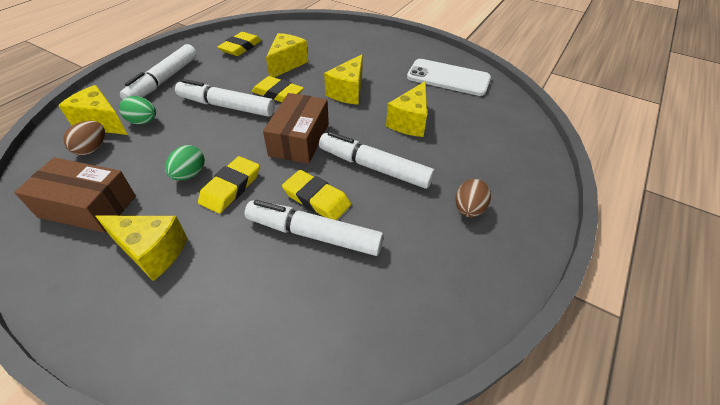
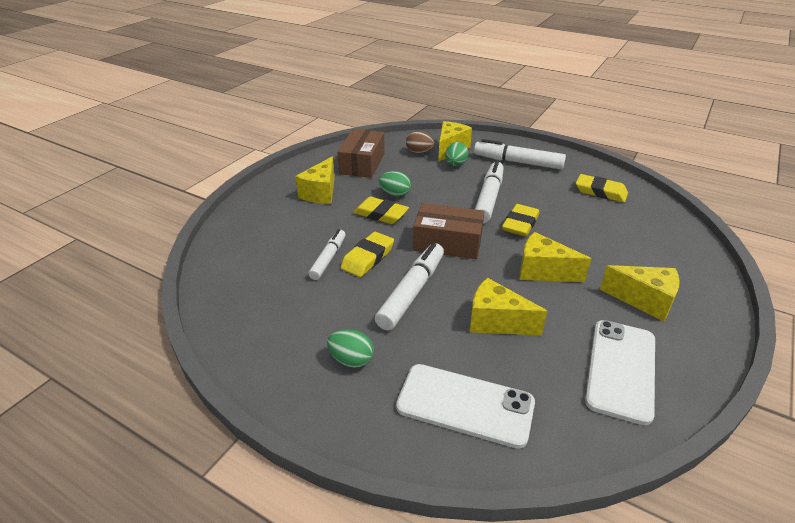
camera: 90 degrees right, 10 degrees down
white marker [245,200,384,256] -> white marker [308,229,346,280], size x0.63
yellow cheese [266,33,308,77] -> yellow cheese moved to [600,265,680,322]
brown egg [456,179,491,217] -> green egg [327,329,374,368]
none -> white phone [396,364,535,449]

